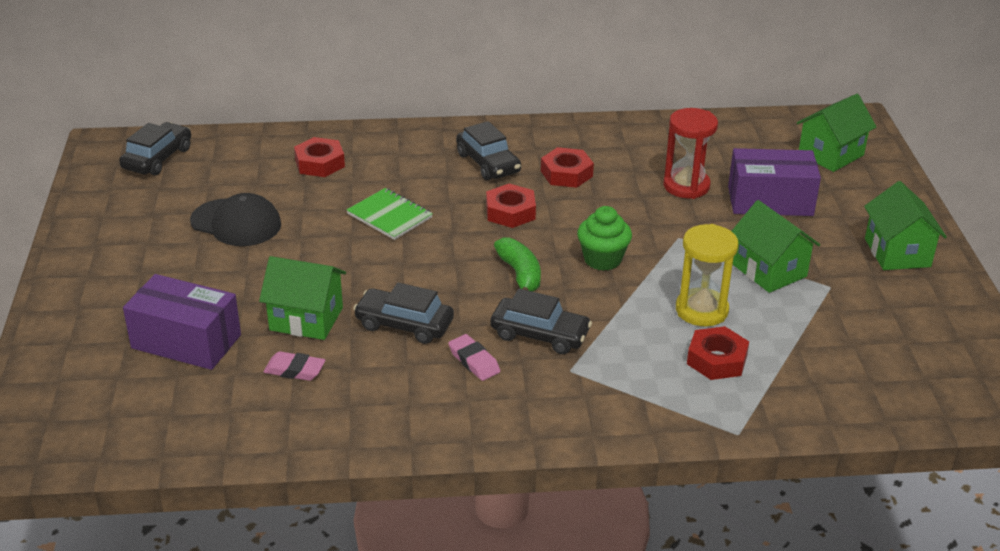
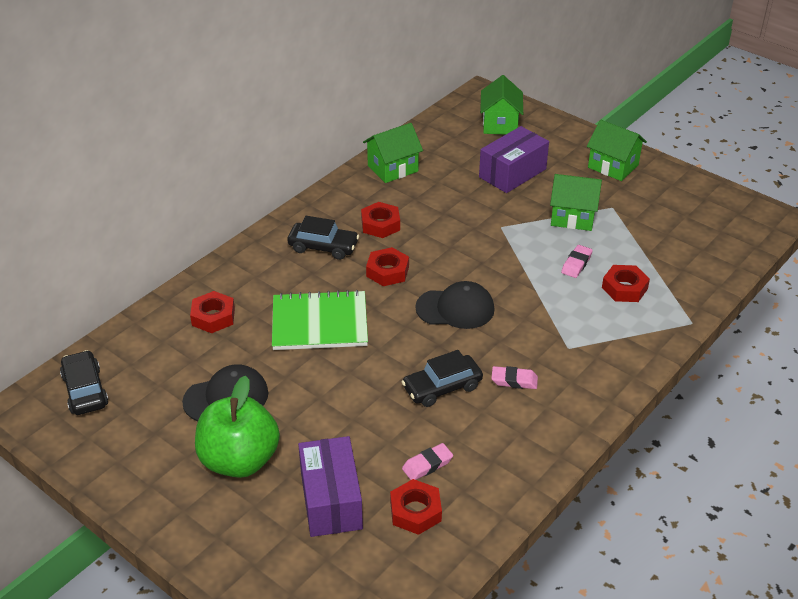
camera: 45 degrees left, 5 degrees up
purple box [123,274,241,370] -> purple box turned 75 degrees counterclockwise [298,436,363,537]
green house [259,256,346,340] -> green house moved to [363,123,423,183]
green notebook [347,188,433,240] -> green notebook [272,290,368,350], size x1.60
black car [491,289,592,354] -> none
green banana [494,237,541,292] -> black cap [415,281,494,329]
green cupcake [577,206,632,271] -> none
red hourglass [663,108,718,199] -> none
yellow hourglass [676,224,739,326] -> pink eraser [561,245,593,278]
none -> green apple [195,376,280,478]
none -> red nut [390,479,442,535]

